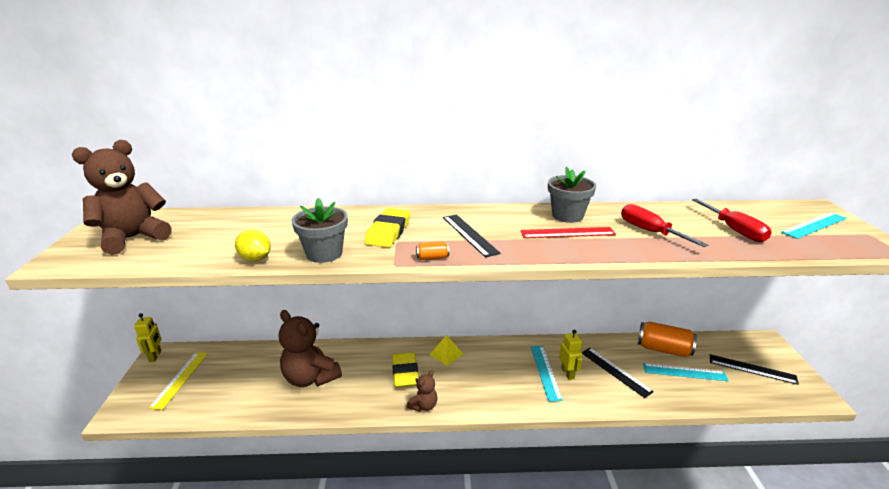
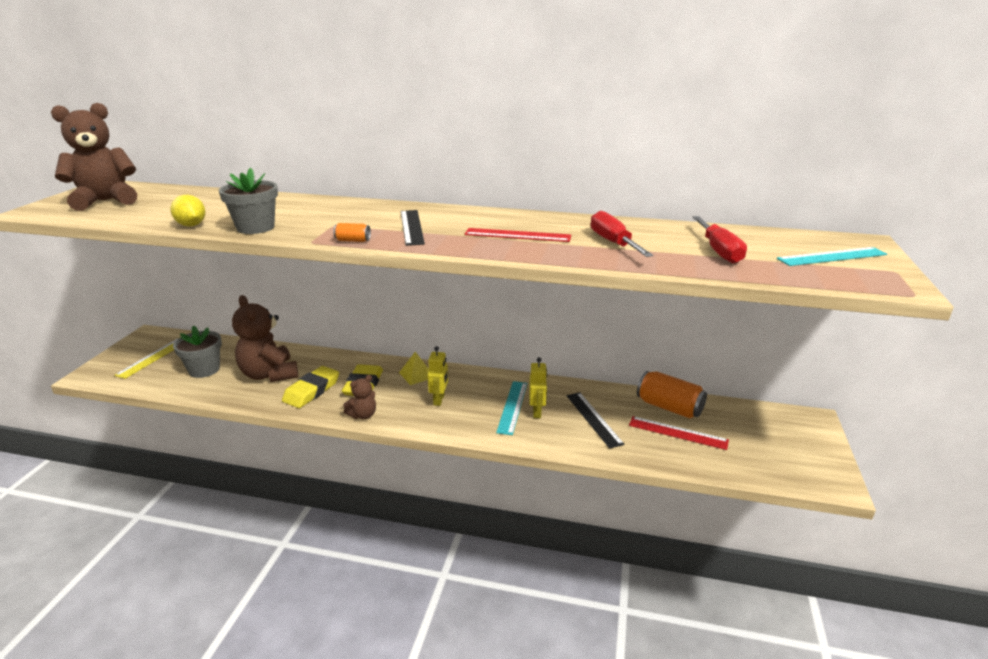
camera: 15 degrees right, 0 degrees up
yellow robot [134,313,162,362] -> yellow robot moved to [427,346,448,406]
yellow eraser [365,208,410,248] -> yellow eraser moved to [282,366,339,408]
grey flower pot [548,167,596,223] -> grey flower pot moved to [173,326,222,378]
turquoise ruler [643,363,729,381] -> red ruler [629,416,729,450]
black ruler [710,354,799,385] -> none

